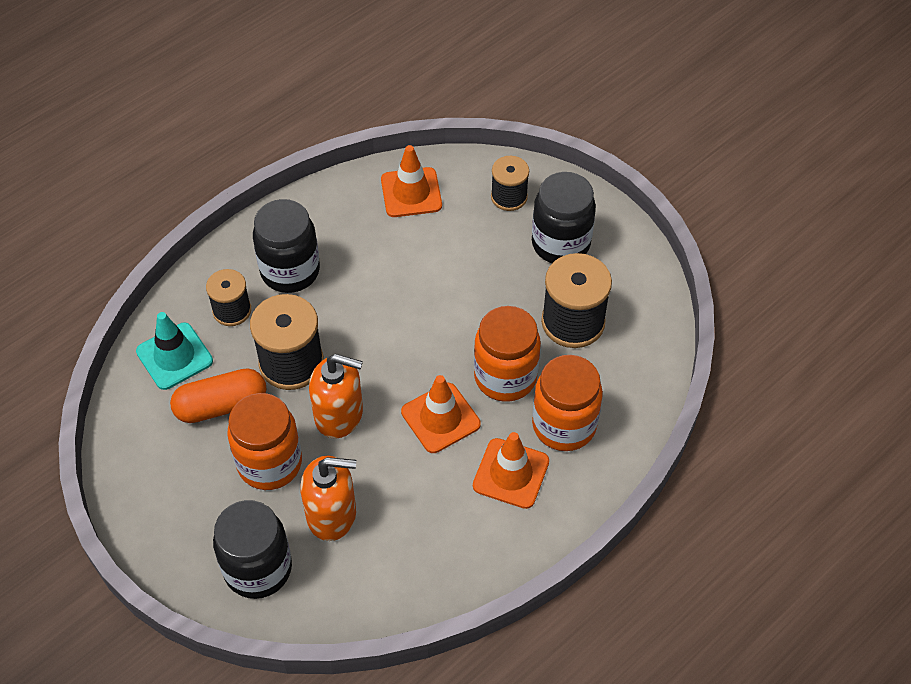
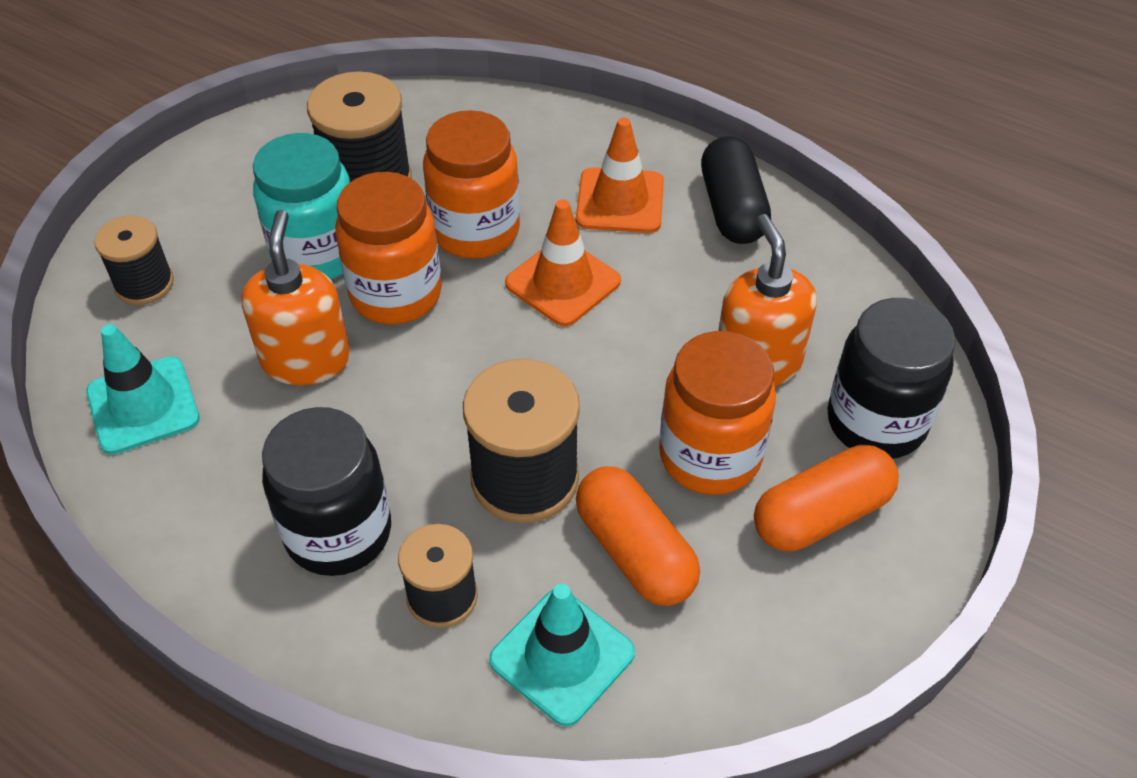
camera: 105 degrees left, 5 degrees down
orange soap dispenser [309,354,363,439] -> orange soap dispenser moved to [241,210,350,385]
orange traffic cone [381,145,442,217] -> turquoise traffic cone [86,324,200,455]
black jar [532,172,596,263] -> none
orange jar [532,355,603,451] -> orange jar moved to [335,172,442,325]
none -> turquoise jar [253,133,350,279]
none -> black capsule [701,136,771,244]
none -> orange capsule [754,445,899,551]

